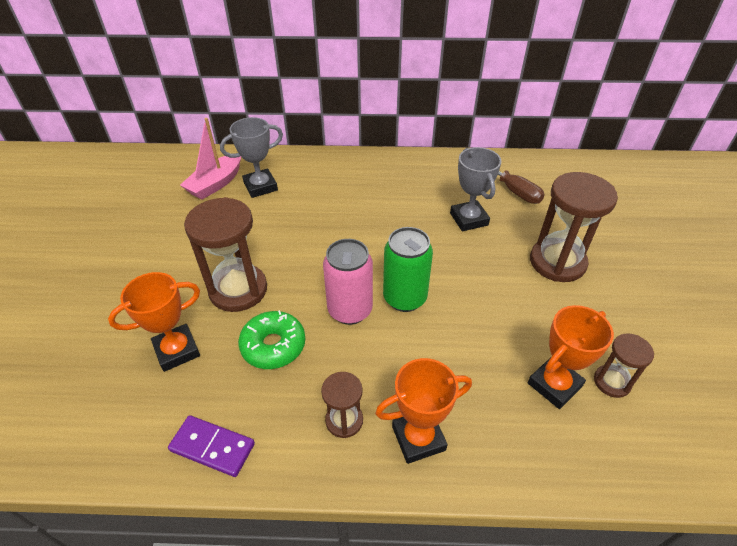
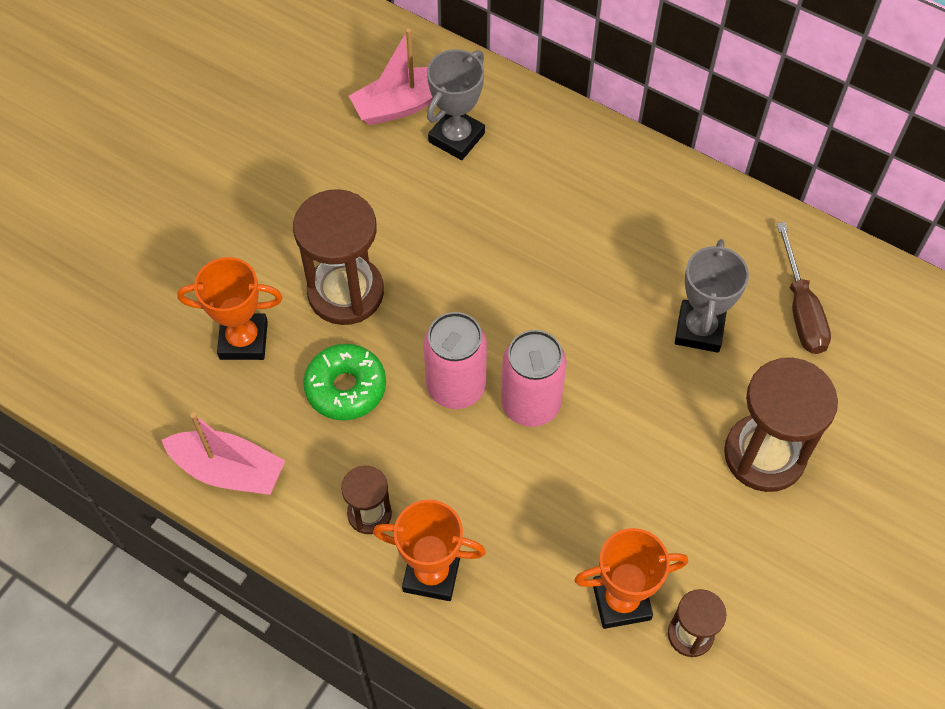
camera: 30 degrees right, 15 degrees up
purple domino [168,415,255,477] -> pink boat [162,413,285,495]
grey trophy [220,117,283,198] -> grey trophy turned 60 degrees counterclockwise [427,49,485,160]
green can [383,227,433,312] -> pink can [501,330,567,427]

